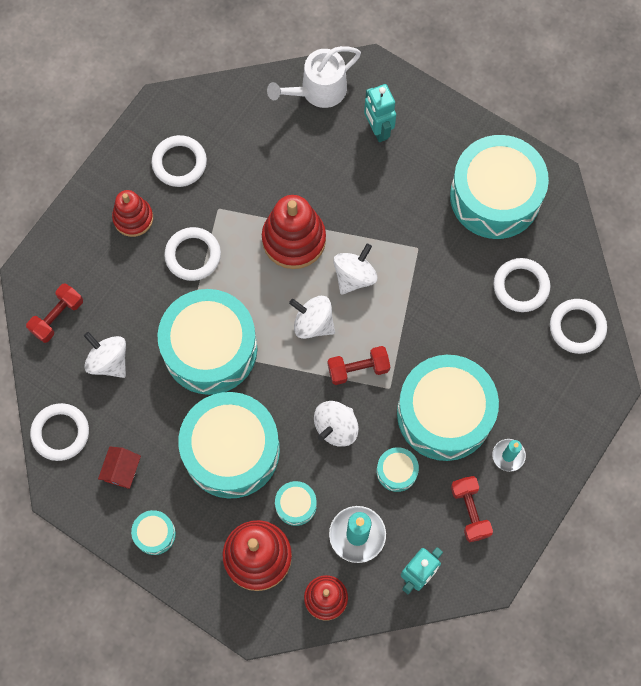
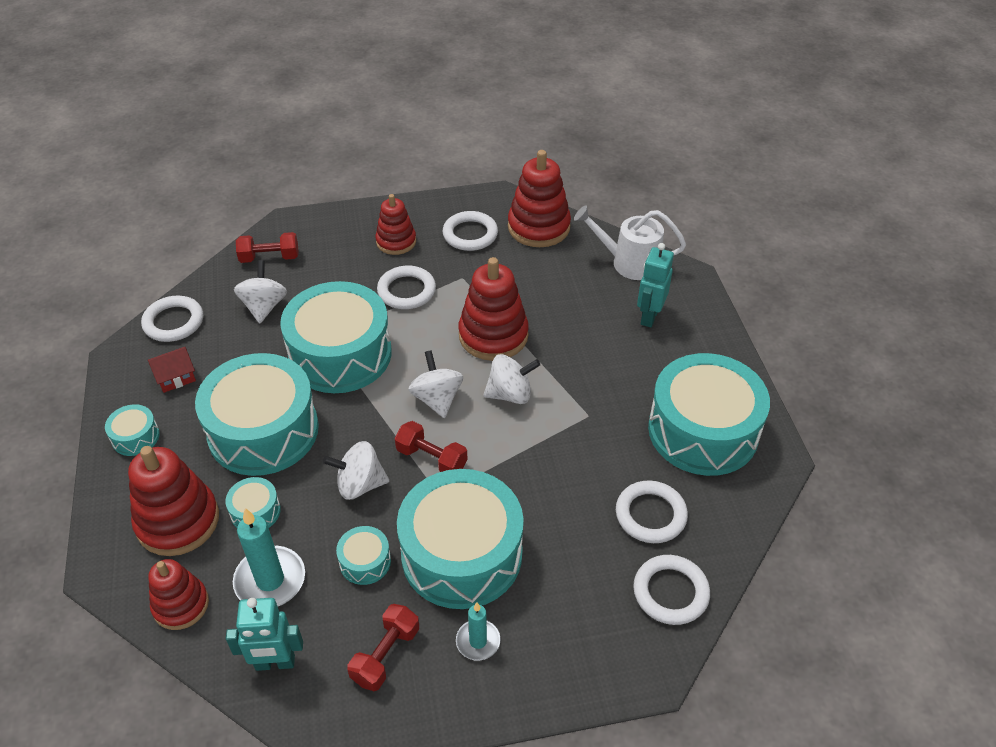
camera: 45 degrees right, 25 degrees down
none -> red stacking toy [508,150,571,247]

